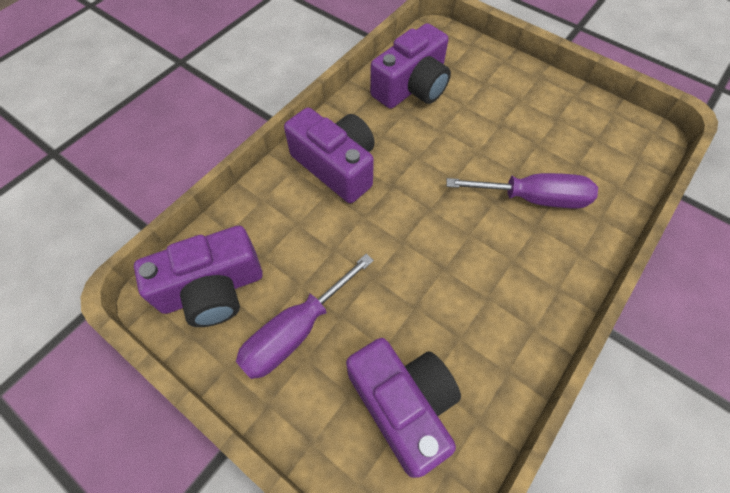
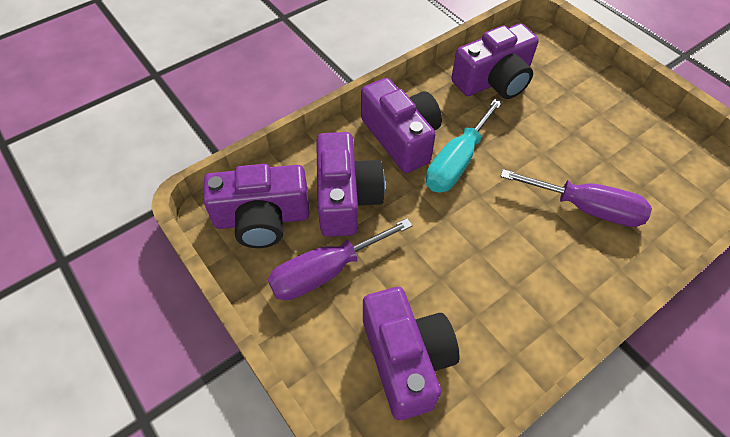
camera: 15 degrees right, 5 degrees down
none -> purple camera [316,132,385,237]
none -> turquoise screwdriver [426,98,503,192]

